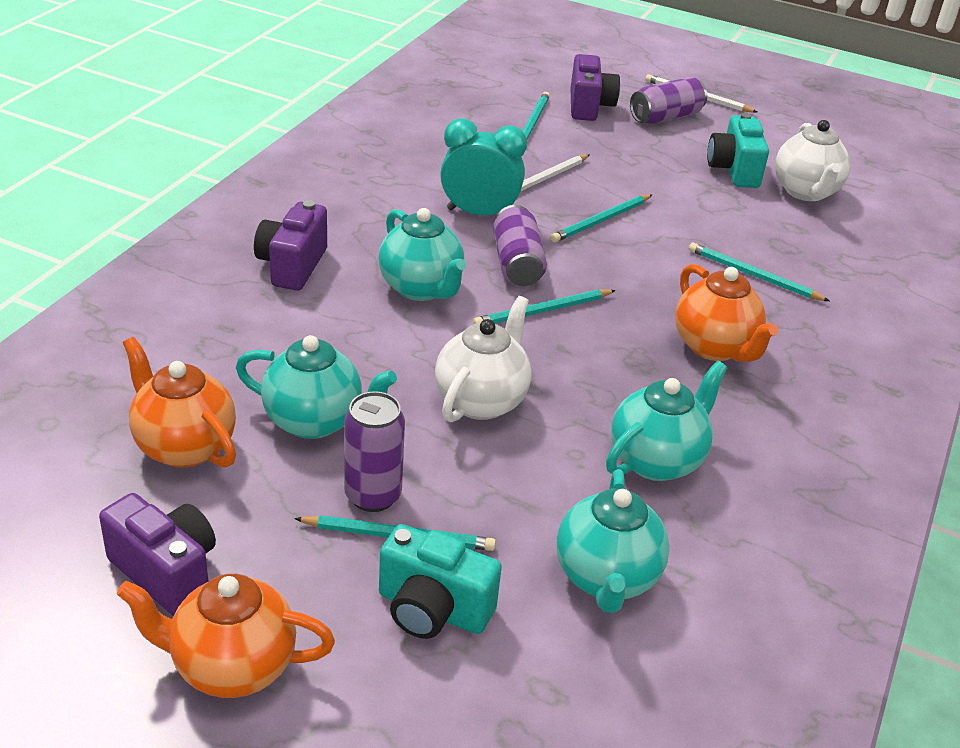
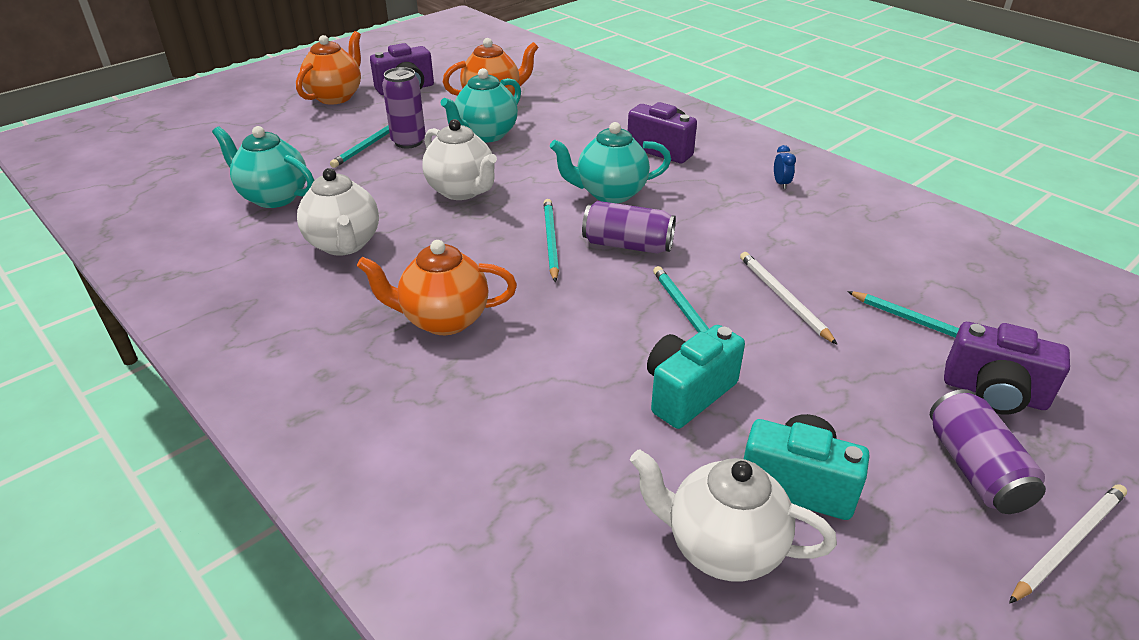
camera: 115 degrees right, 0 degrees up
turquoise camera [379,524,502,639] -> turquoise camera moved to [647,325,745,429]
turquoise clock [440,119,527,216] -> none
turquoise teapot [606,361,728,481] -> white teapot [297,168,379,256]
turquoise pencil [689,243,829,301] -> none
none -> blue clock [774,145,796,189]

